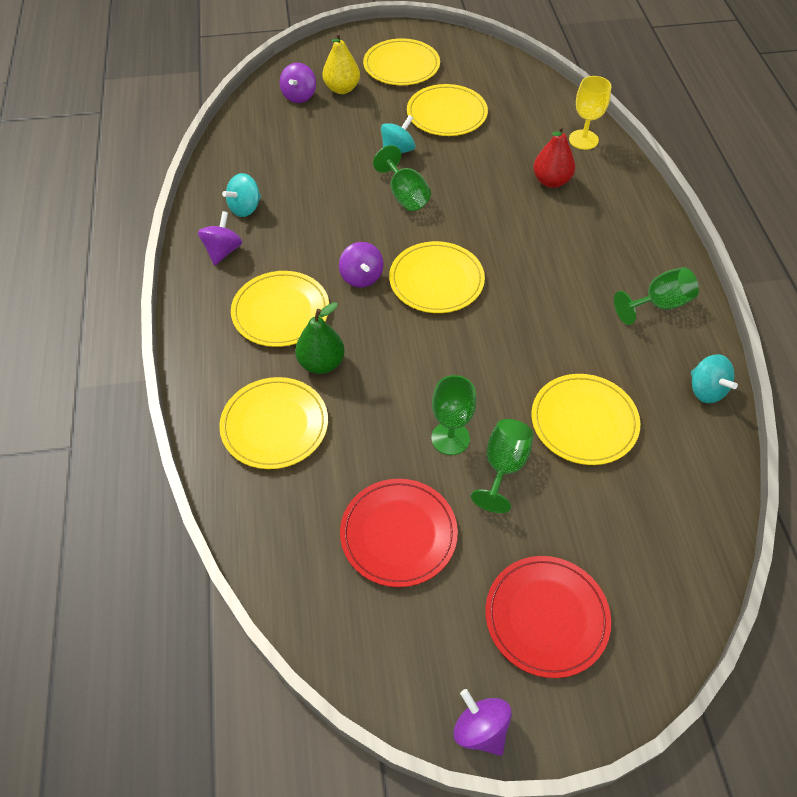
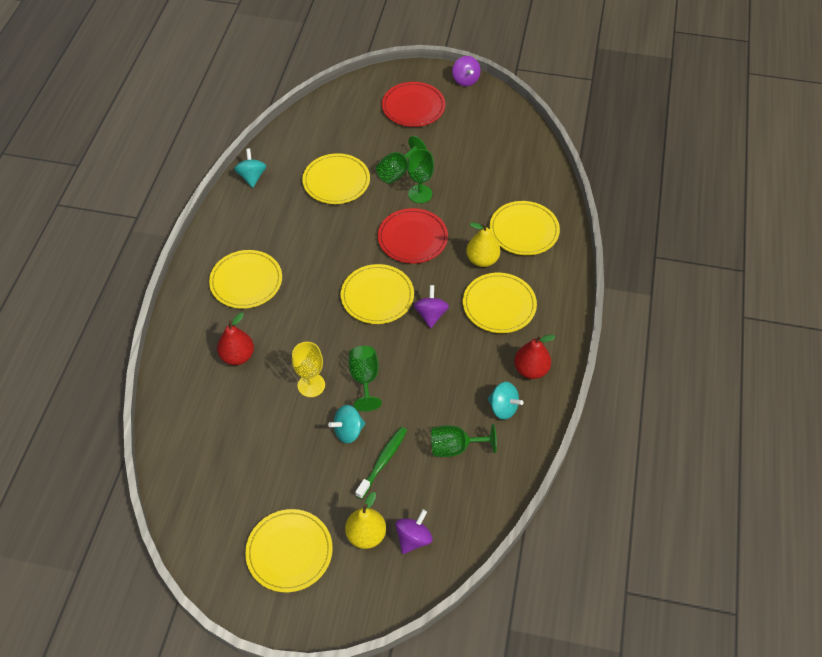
camera: 160 degrees left, 0 degrees up
purple spinning top [198,211,242,265] -> red pear [514,335,556,379]
turquoise spinning top [222,173,261,217] -> turquoise spinning top turned 60 degrees clockwise [488,382,524,420]
green pear [295,302,345,374] -> yellow pear [466,223,500,267]
red plate [340,479,458,587] -> red plate moved to [378,208,448,263]
yellow plate [407,84,488,136] -> yellow plate moved to [209,250,282,309]
yellow goblet [569,76,611,150] -> yellow goblet moved to [292,342,325,397]
green goblet [614,267,699,325] -> green goblet moved to [431,424,497,457]
none -> green toothbrush [355,427,407,499]

